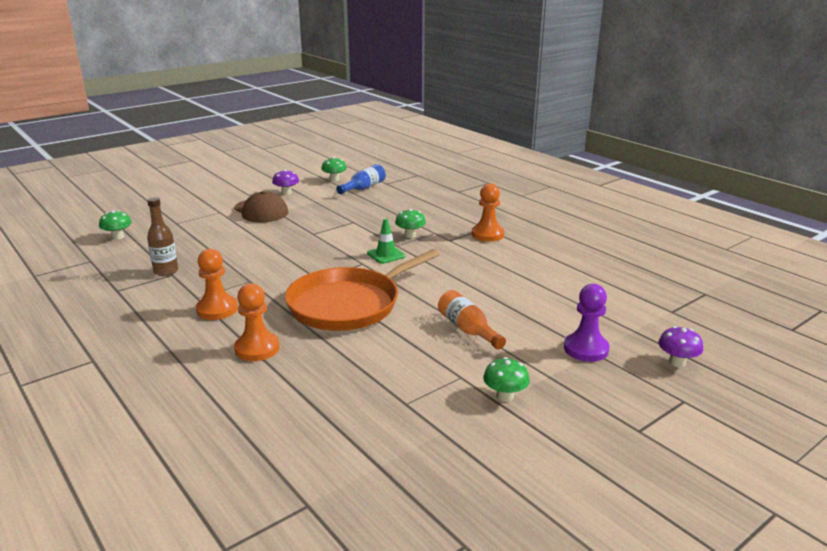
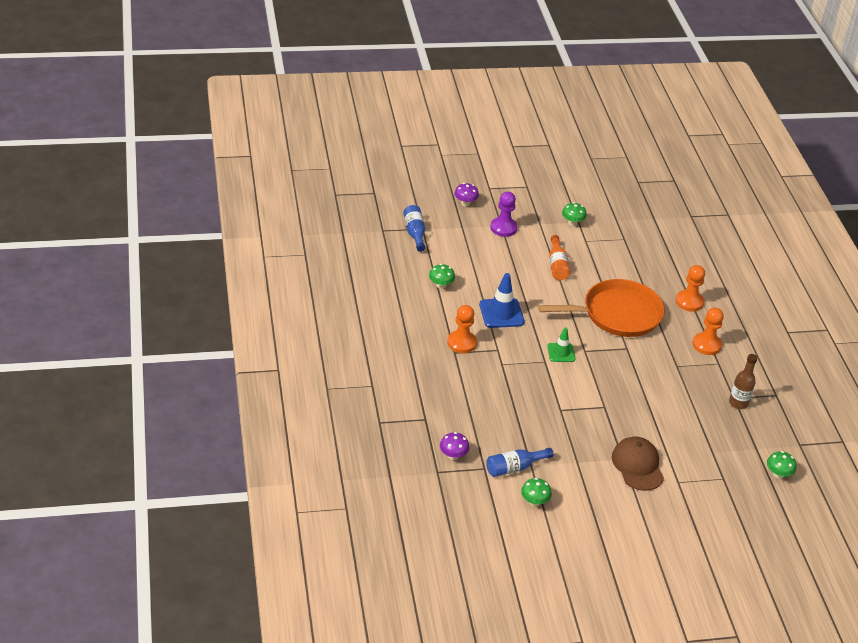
camera: 155 degrees left, 15 degrees up
purple mushroom [272,169,299,195] -> purple mushroom moved to [440,432,469,460]
green mushroom [395,209,426,238] -> green mushroom moved to [429,264,455,289]
none -> blue bottle [403,205,425,252]
none -> blue traffic cone [479,273,525,328]

